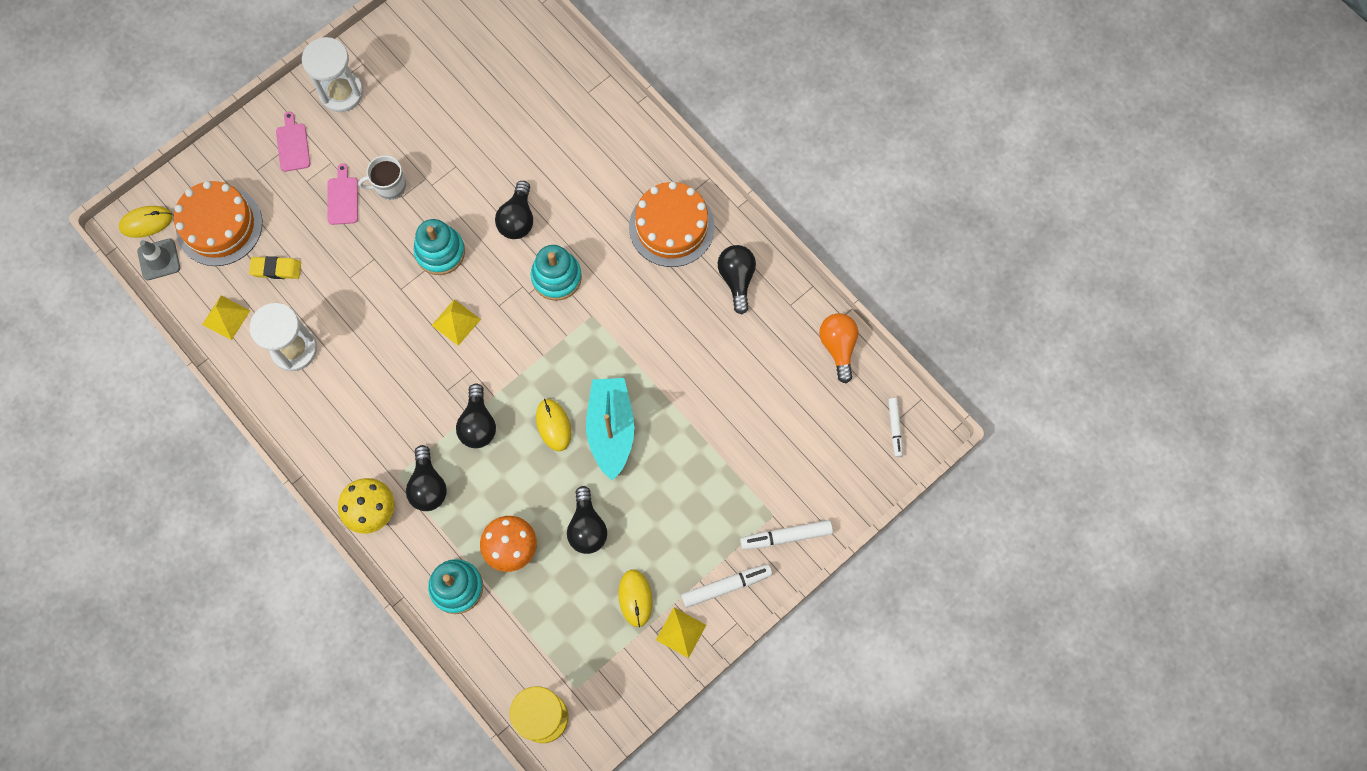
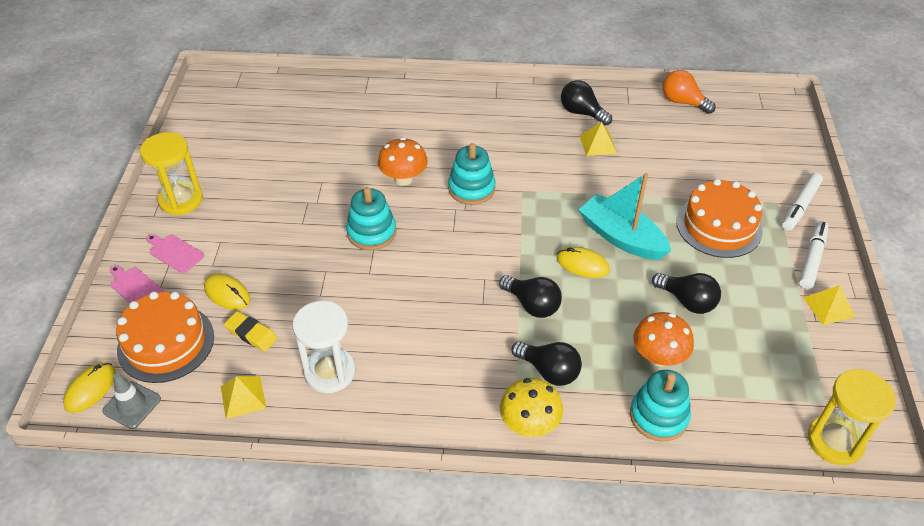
camera: 45 degrees left, 25 degrees down
yellow eraser [249,256,301,279] -> yellow eraser turned 75 degrees clockwise [224,311,278,352]
white hourglass [302,37,363,112] -> yellow hourglass [140,132,203,215]
pink cutting board [328,163,358,225] -> pink cutting board moved to [110,265,164,303]
white mug [358,155,406,200] -> none
yellow pyramid [431,299,481,346] -> yellow pyramid moved to [580,122,617,156]
black light bulb [495,181,533,239] -> orange mushroom [378,137,428,186]
yellow mouse [618,569,653,627] -> yellow mouse moved to [204,274,251,310]
orange cake [629,182,715,267] -> orange cake moved to [676,179,763,258]
white marker [888,398,903,457] -> none

